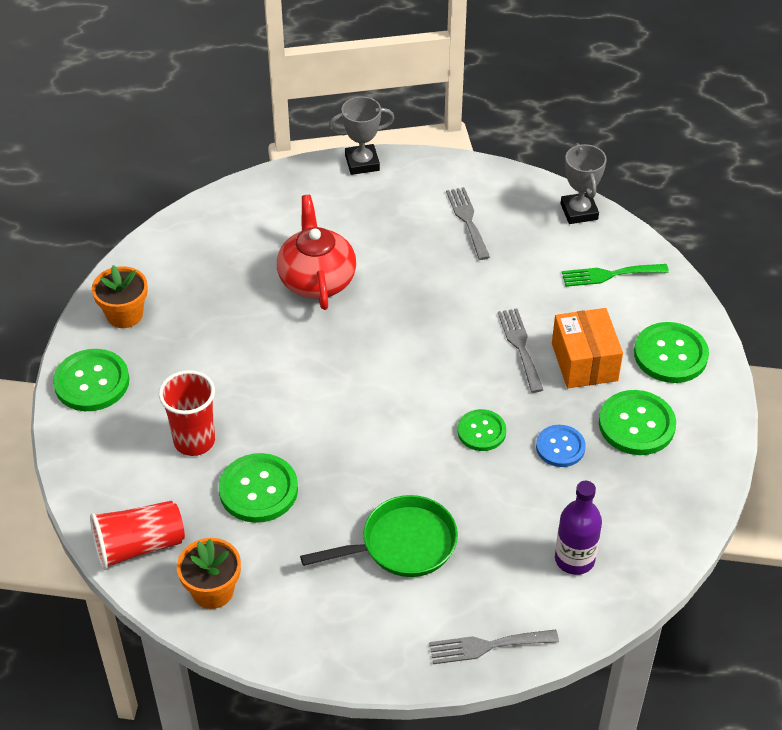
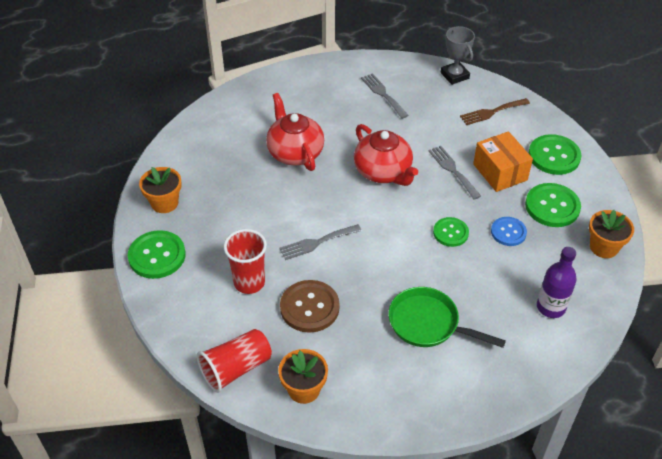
camera: 15 degrees left, 0 degrees up
green button [219,453,298,523] -> brown button [280,280,340,333]
green pan [300,495,458,577] -> green pan turned 120 degrees counterclockwise [389,287,506,348]
grey trophy [329,96,395,175] -> none
grey fork [429,629,559,664] -> grey fork moved to [280,224,362,260]
green fork [562,264,669,287] -> brown fork [460,98,530,125]
none -> red teapot [354,124,418,186]
none -> orange flower pot [589,210,634,258]

